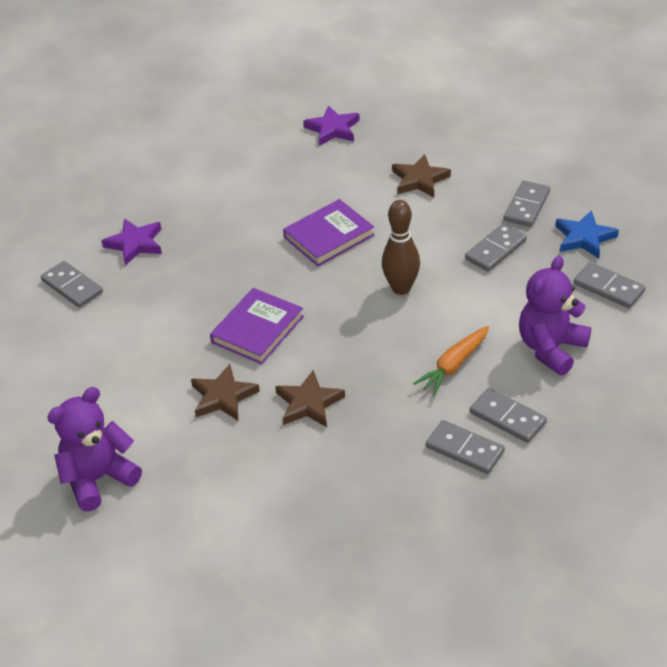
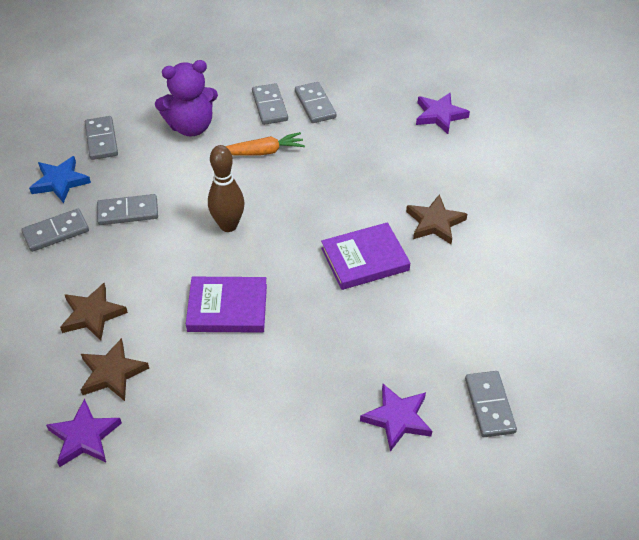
camera: 145 degrees left, 5 degrees up
purple teddy bear [47,387,142,512] -> none
brown star [275,370,345,427] -> brown star moved to [81,338,149,401]
none -> purple star [416,93,470,134]

